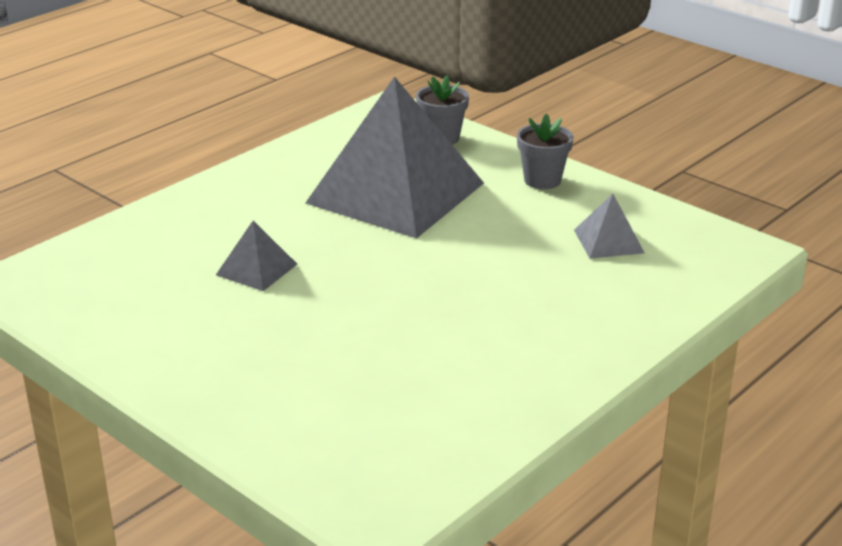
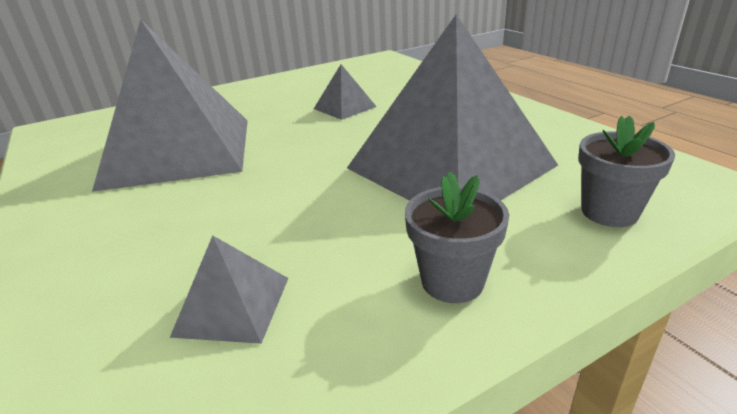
camera: 110 degrees right, 0 degrees up
none -> grey pyramid [92,19,248,192]

